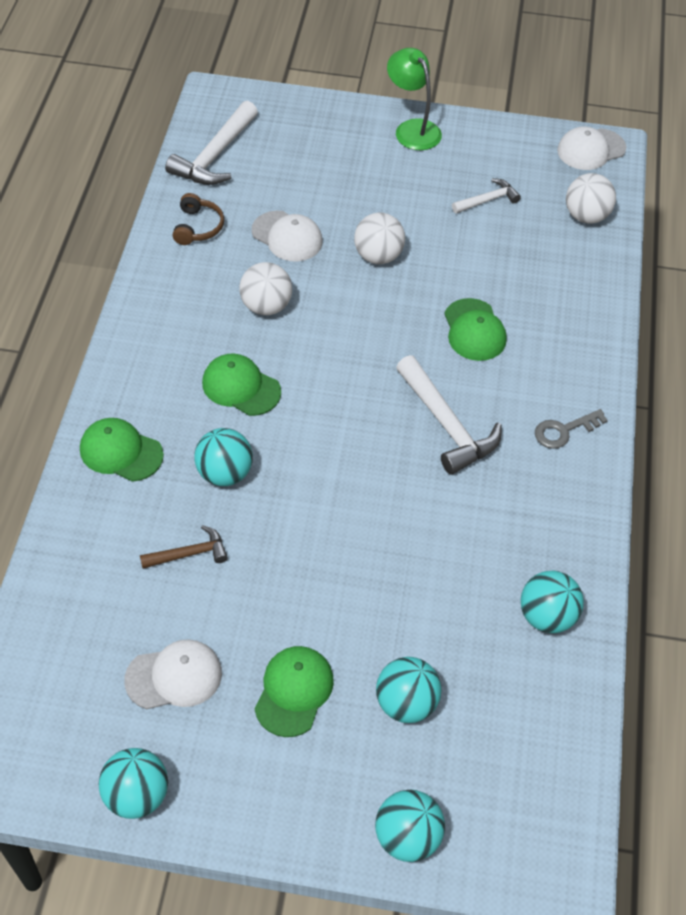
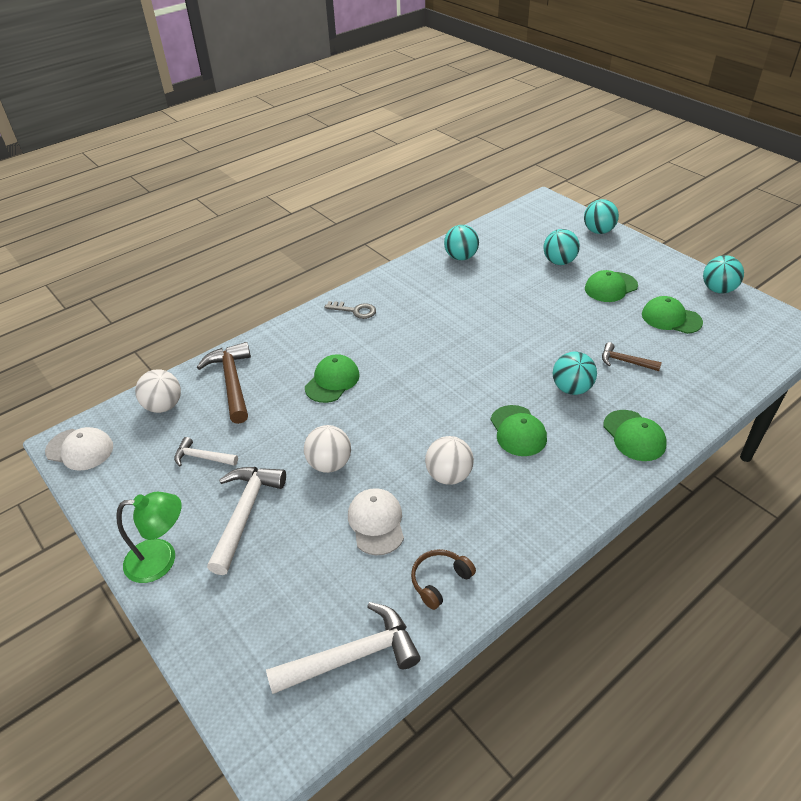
camera: 135 degrees left, 10 degrees down
white cap [124,639,222,709] -> green cap [642,296,703,334]
green lamp [387,48,442,150] -> green lamp turned 105 degrees counterclockwise [116,492,182,583]
white hammer [396,355,502,475] -> white hammer moved to [207,467,286,575]
none -> brown hammer [197,342,251,424]

